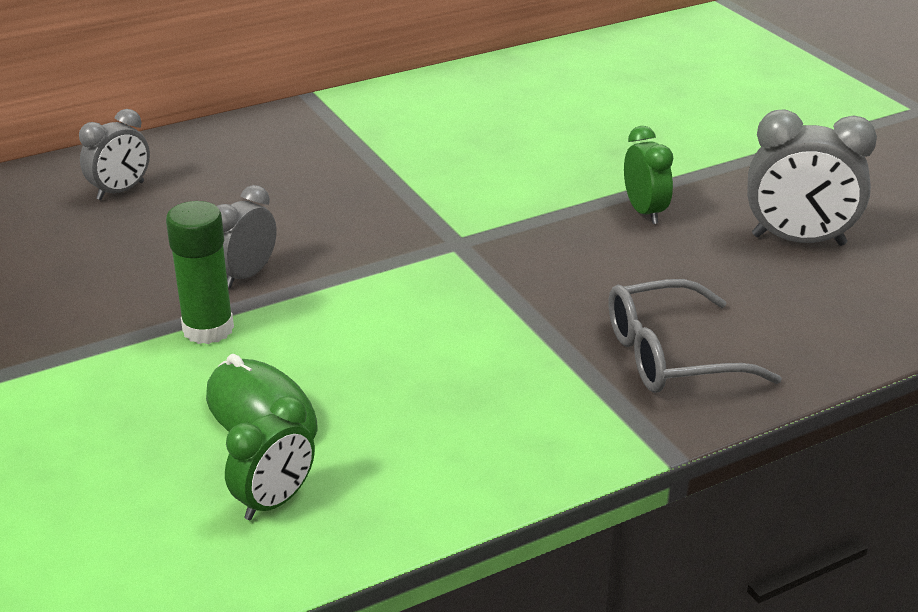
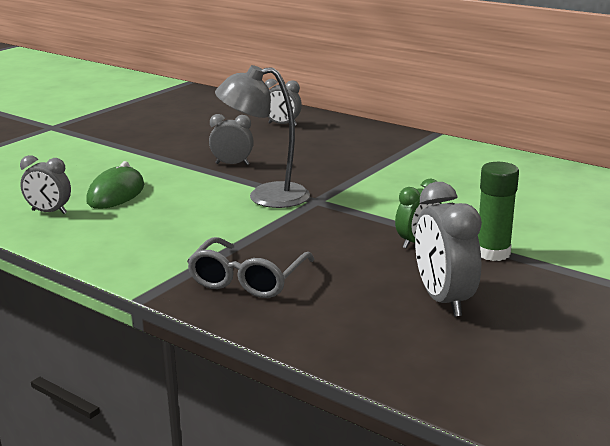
camera: 65 degrees right, 10 degrees down
green glue stick [166,201,234,344] -> green glue stick moved to [478,162,519,261]
green clock [225,396,315,520] -> grey clock [20,155,71,214]
grey glasses [609,279,782,393] -> grey glasses turned 120 degrees counterclockwise [187,237,315,298]
none -> grey lamp [215,65,310,208]

